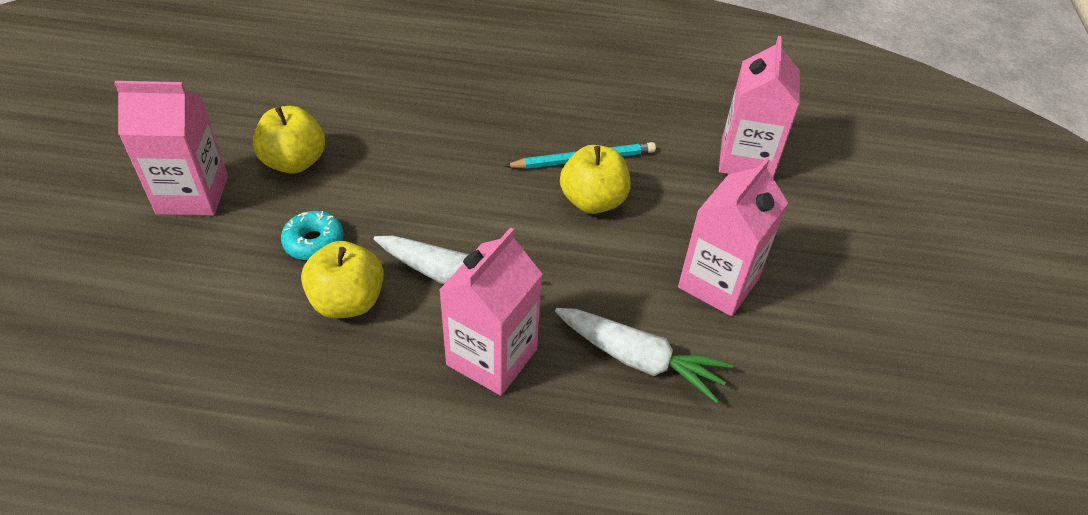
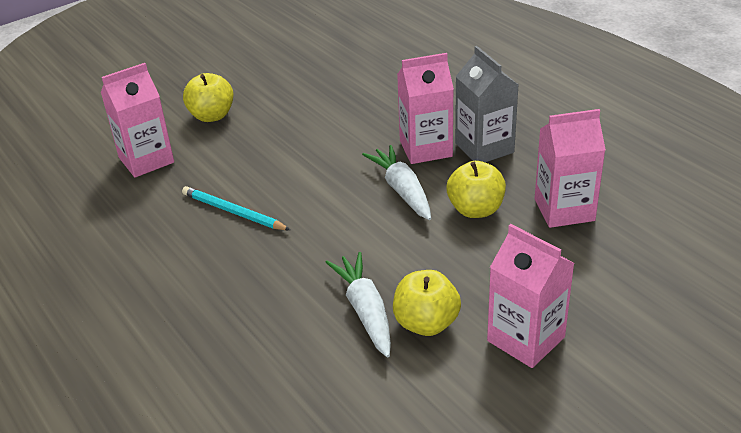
camera: 130 degrees left, 10 degrees down
turquoise donut [281,211,344,260] -> none
white carrot [555,308,733,403] -> white carrot moved to [325,252,391,357]
yellow apple [560,145,631,214] -> yellow apple moved to [183,73,234,122]
pink carton [678,158,788,316] -> pink carton moved to [535,109,606,228]
none -> grey carton [455,46,518,162]

